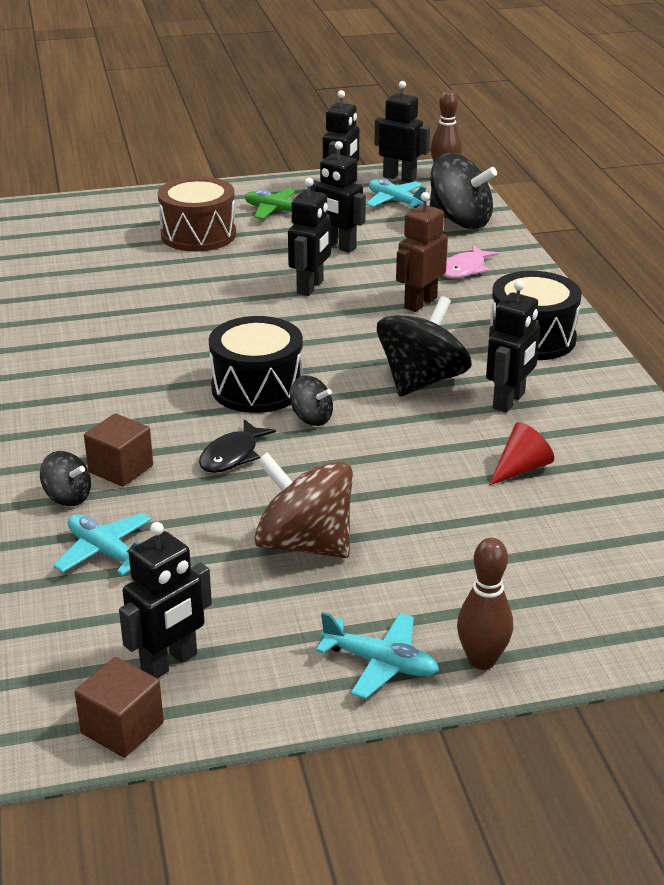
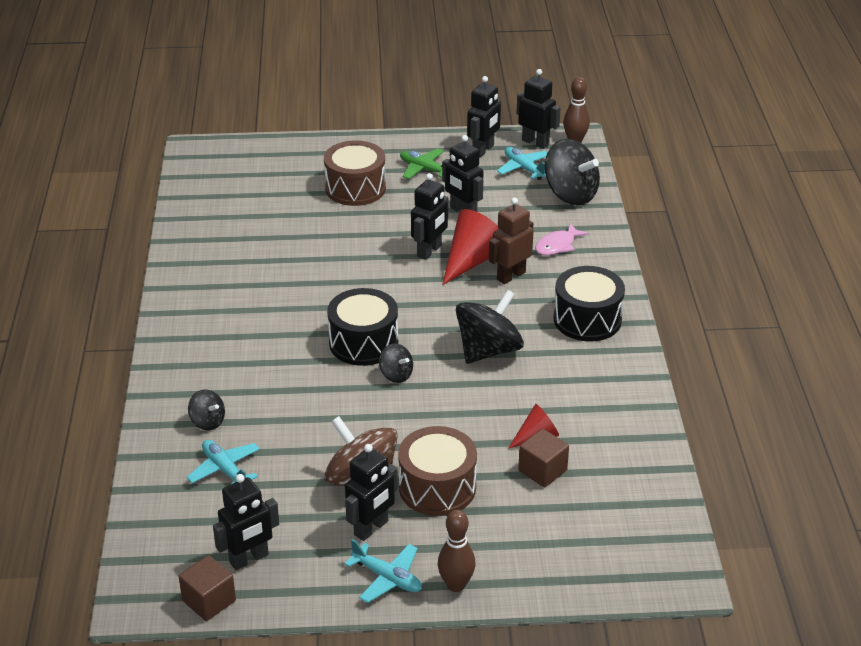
camera: 10 degrees right, 5 degrees up
brown cube [84,413,153,487] -> brown cube moved to [518,429,569,487]
black fish [199,419,276,473] -> none
black robot [486,280,540,413] -> black robot moved to [345,444,398,541]
none -> brown drum [398,426,477,516]
none -> red cone [442,209,499,285]

